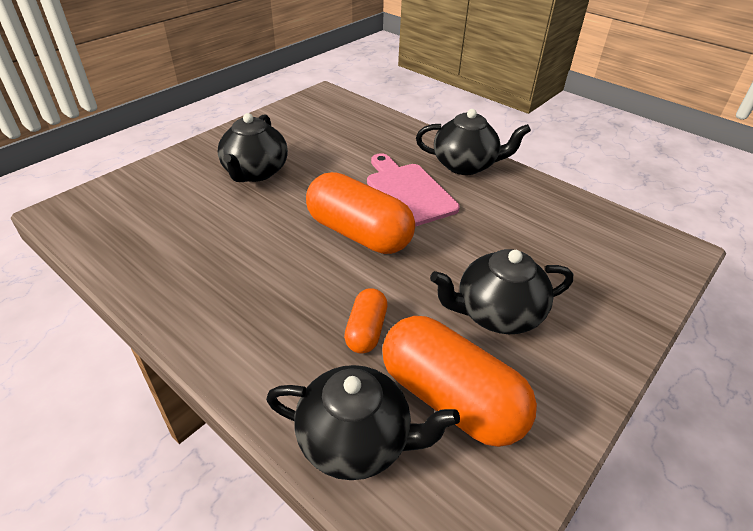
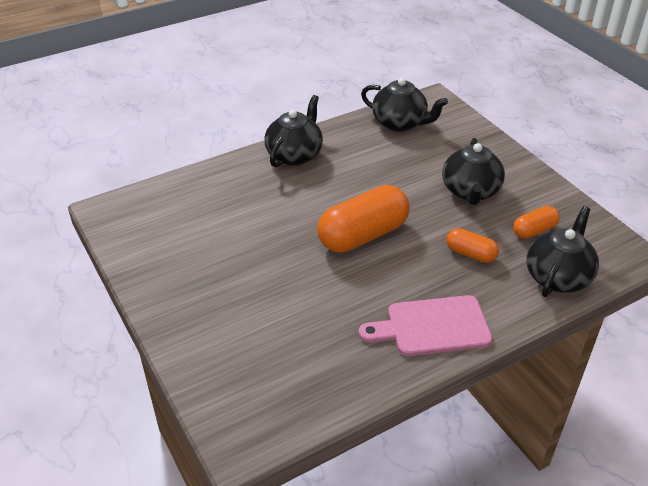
camera: 70 degrees left, 0 degrees up
black teapot [218,113,288,182] -> black teapot moved to [361,78,448,132]
pink cutting board [367,153,460,227] -> pink cutting board moved to [359,295,492,356]
orange capsule [382,316,537,447] -> orange capsule [513,206,560,239], size x0.51

